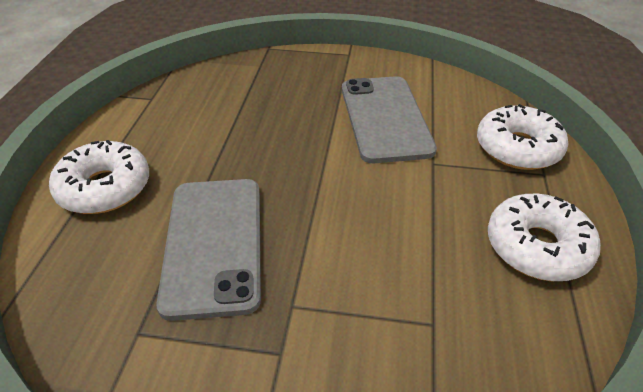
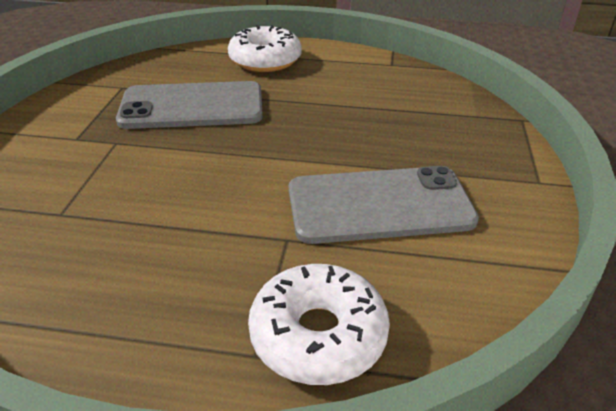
camera: 90 degrees right, 5 degrees down
white donut [488,194,601,281] -> none

